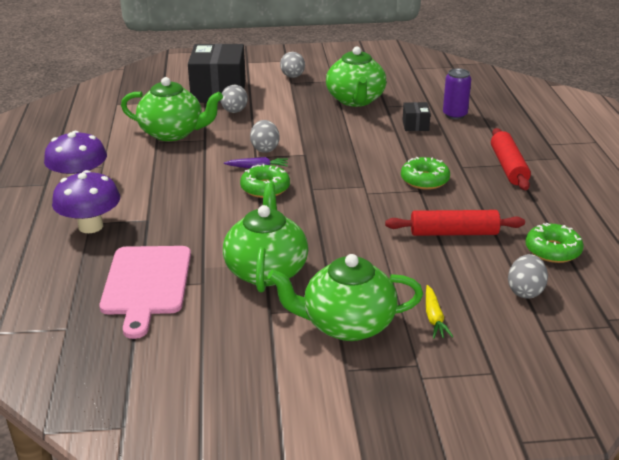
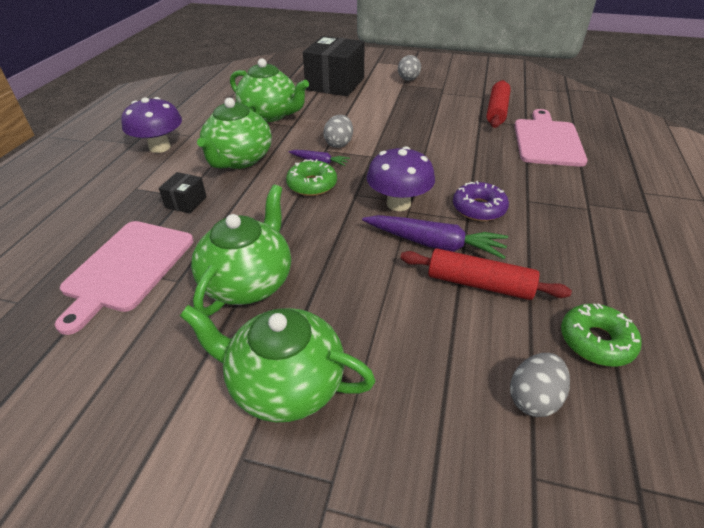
camera: 20 degrees right, 10 degrees up
purple mushroom [52,170,120,233] -> purple mushroom moved to [367,146,435,211]
grey egg [221,85,248,113] -> none
green teapot [326,46,387,107] -> green teapot moved to [197,98,272,169]
green donut [401,157,450,190] -> purple donut [453,181,509,221]
black box [403,102,431,131] -> black box moved to [159,172,207,213]
yellow carrot [426,285,453,339] -> none
purple can [443,68,471,119] -> pink cutting board [514,109,588,167]
red rolling pin [491,128,531,190] -> red rolling pin moved to [486,80,511,128]
none -> purple carrot [362,215,508,259]

